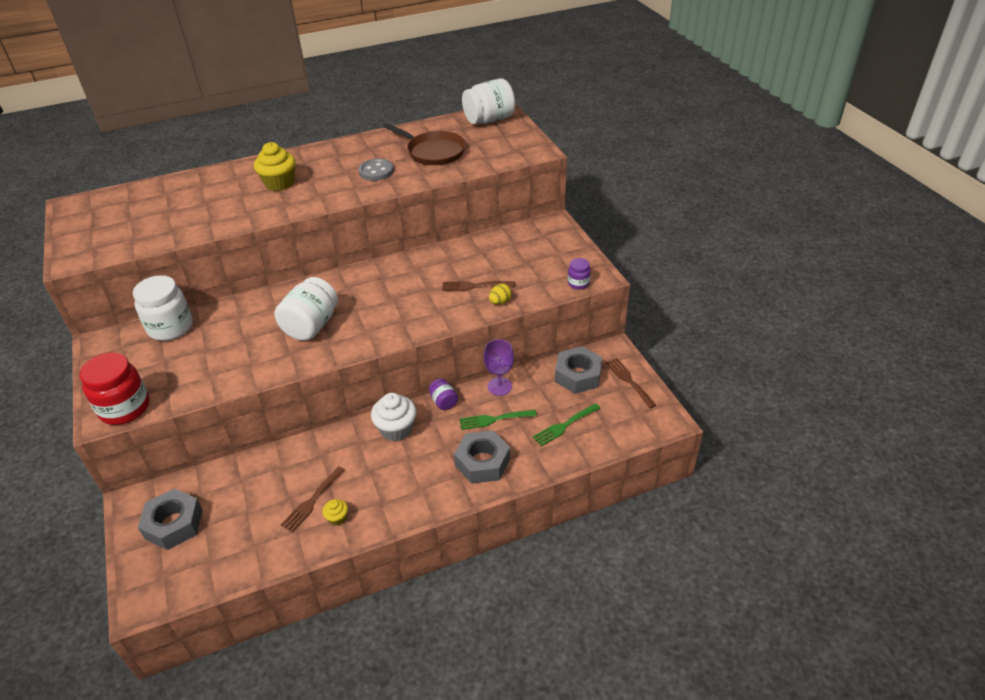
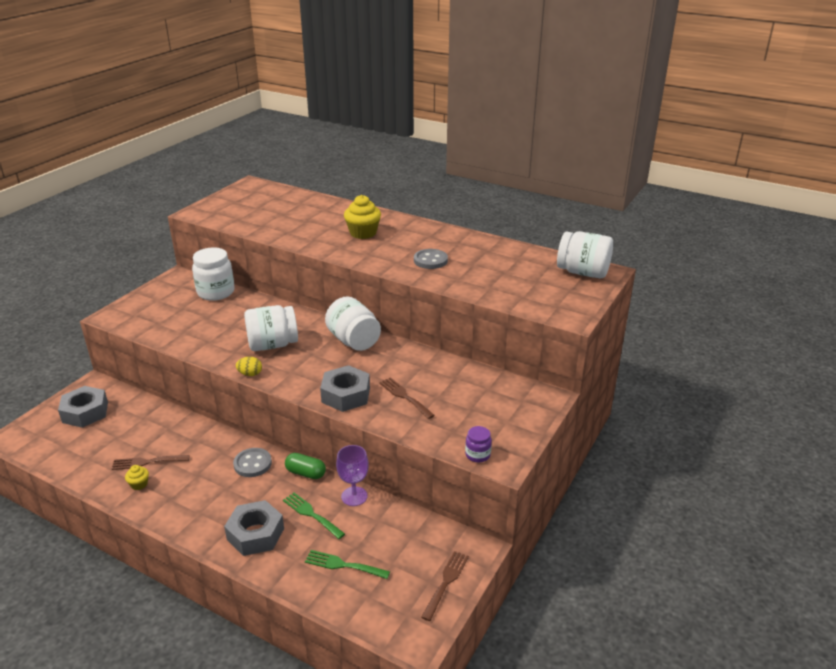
camera: 50 degrees right, 10 degrees down
red jar [80,352,149,425] -> none
white cupcake [371,393,416,441] -> grey button [233,448,272,477]
brown pan [383,123,466,165] -> none
purple jar [429,379,458,410] -> green capsule [285,453,326,479]
yellow egg [489,284,512,305] -> yellow egg moved to [236,357,262,376]
grey nut [555,346,602,394] -> grey nut moved to [320,365,370,412]
none -> white jar [325,296,381,351]

